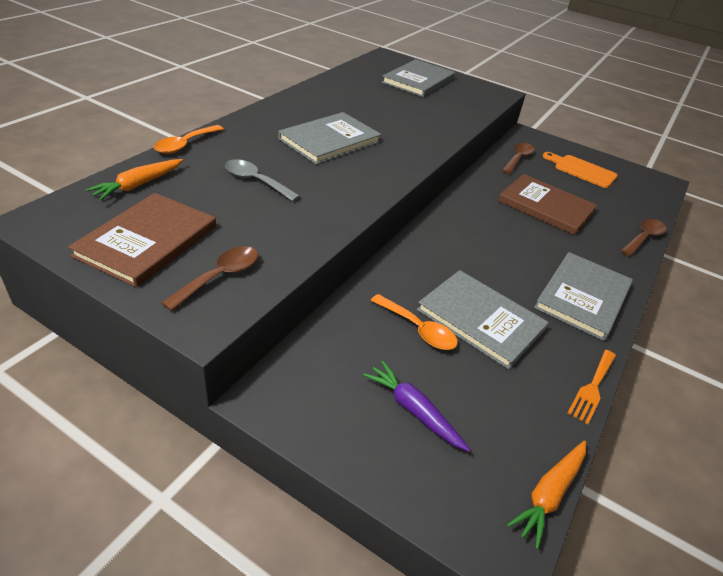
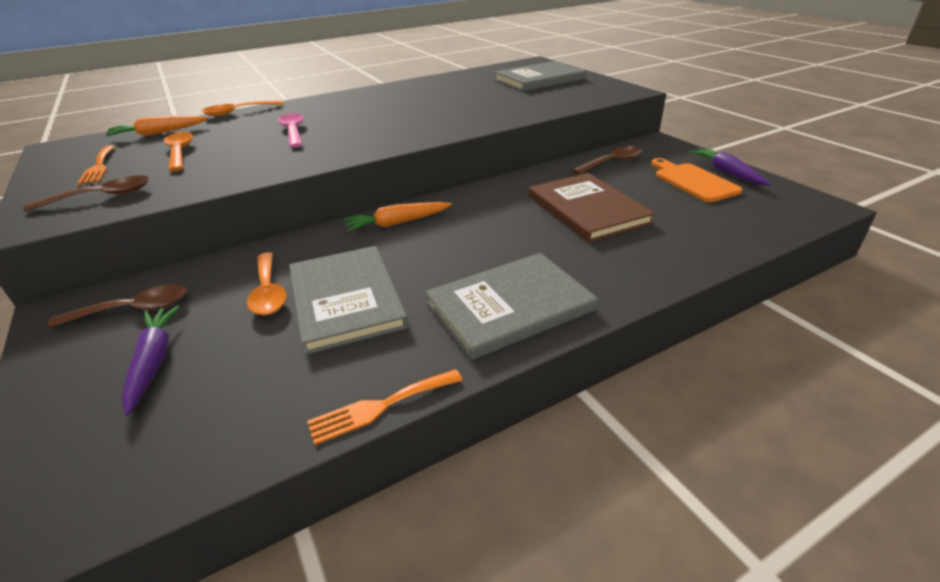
camera: 35 degrees right, 5 degrees down
brown book [68,193,216,287] -> orange fork [77,146,115,185]
grey spoon [225,159,300,201] -> none
grey book [278,112,382,164] -> none
orange carrot [507,441,586,550] -> orange carrot moved to [343,202,452,232]
brown spoon [621,219,666,256] -> brown spoon moved to [48,284,187,328]
none -> orange spoon [163,132,193,171]
none -> pink spoon [278,113,304,148]
none -> purple carrot [690,148,771,185]

